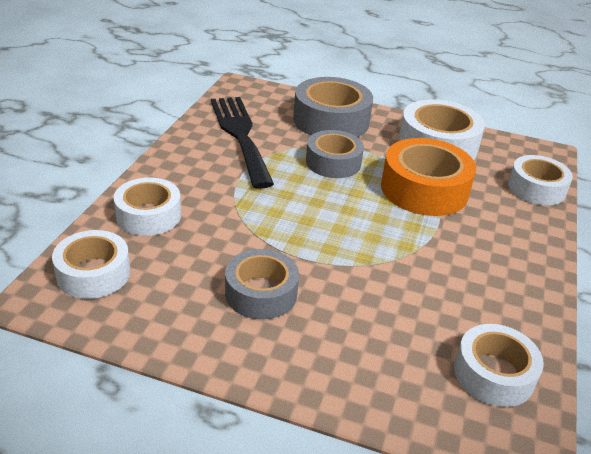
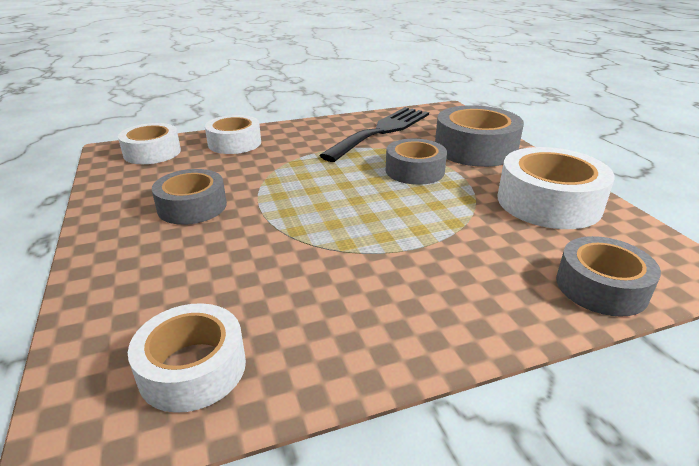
camera: 55 degrees right, 5 degrees down
orange tape [381,138,476,216] -> none
white tape [508,155,573,205] -> grey tape [556,236,661,317]

